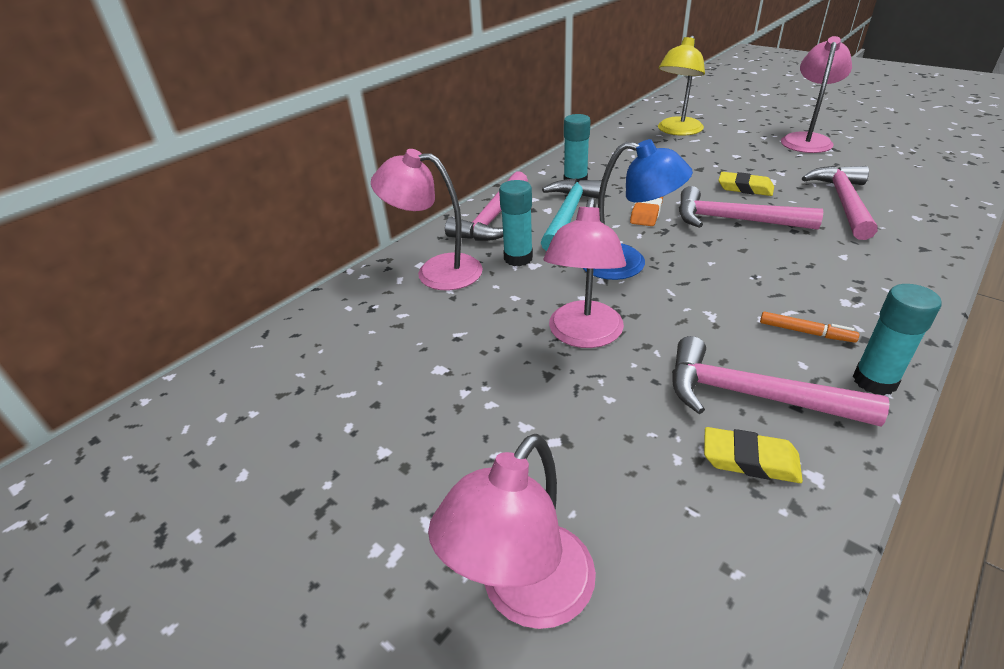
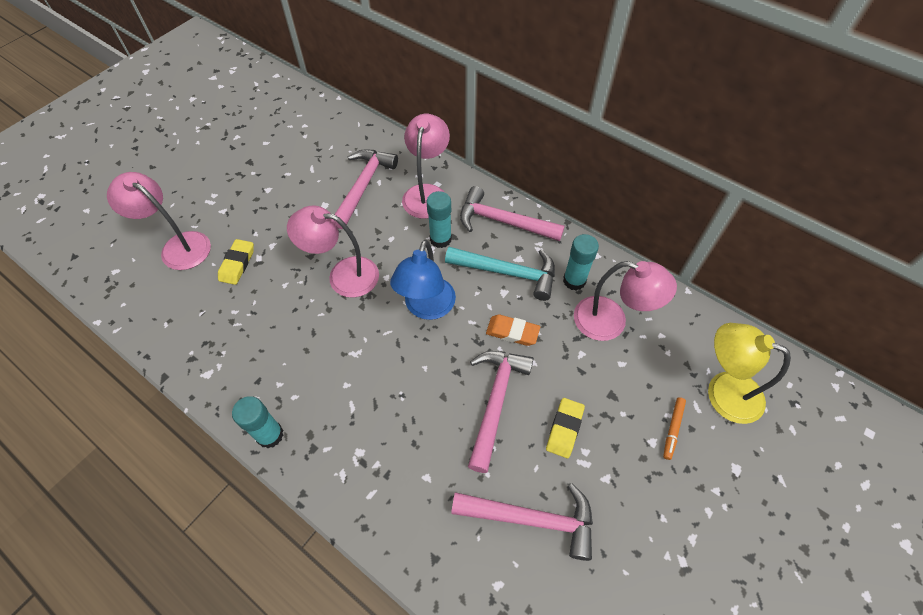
camera: 85 degrees right, 20 degrees up
pink hammer [672,336,889,427] -> pink hammer moved to [334,149,398,229]
yellow eraser [704,427,803,483] -> yellow eraser moved to [218,239,254,285]
orange marker [760,311,859,342] -> orange marker moved to [663,397,686,460]
pink lamp [781,36,852,153] -> pink lamp moved to [574,261,677,341]

